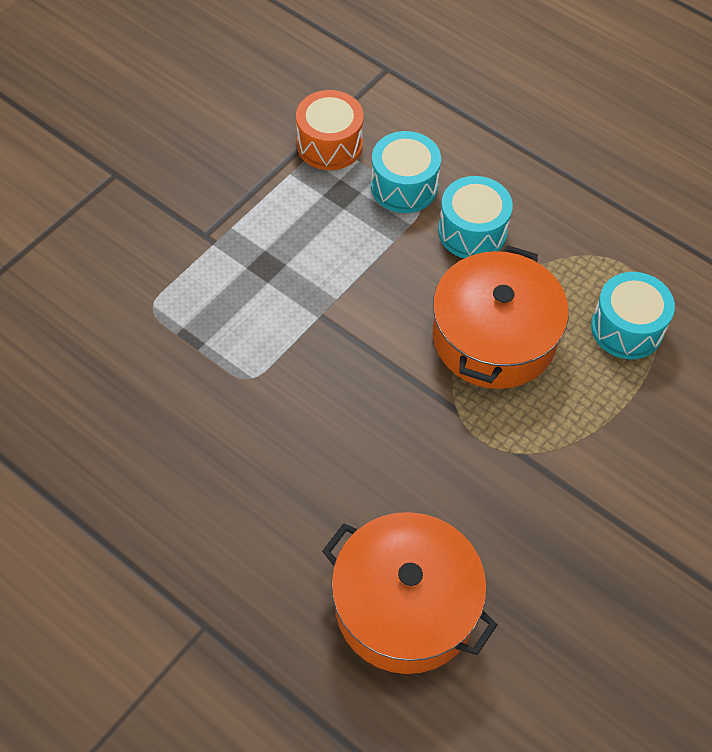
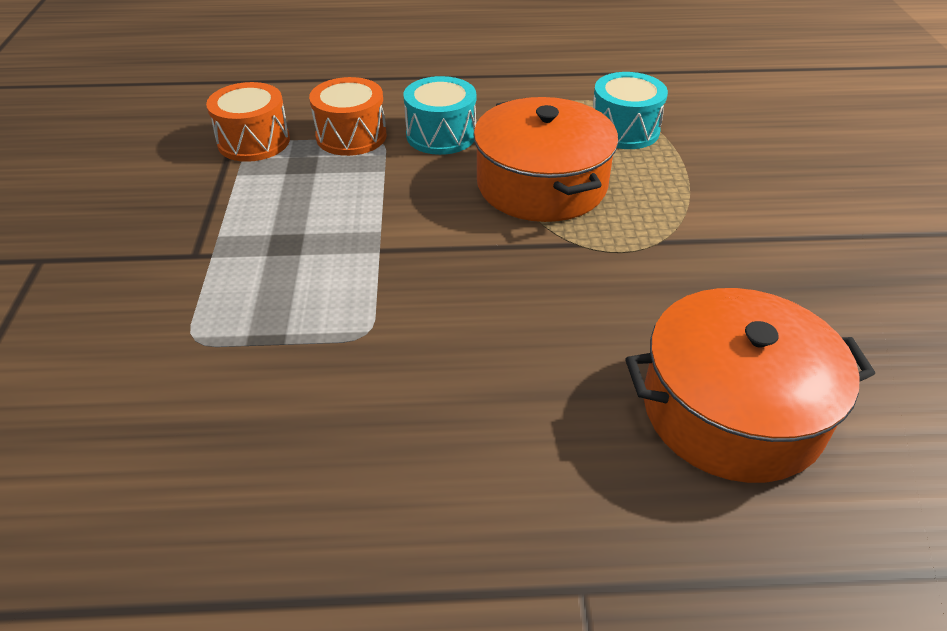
camera: 40 degrees left, 15 degrees down
turquoise drum [371,131,441,213] -> orange drum [309,77,387,156]

